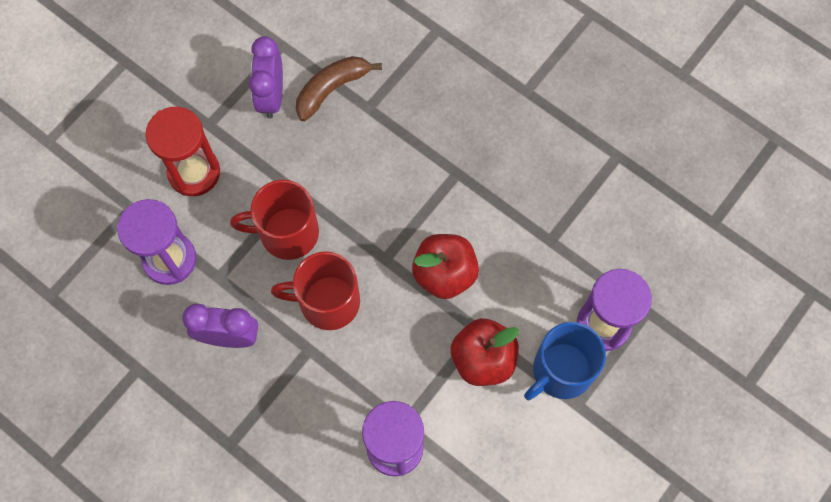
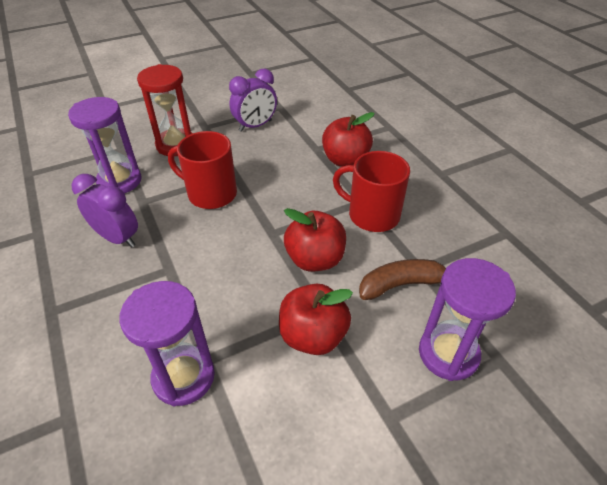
camera: 25 degrees right, 25 degrees down
purple clock [249,36,283,119] -> purple clock turned 150 degrees counterclockwise [229,68,277,132]
red mug [271,251,360,330] -> red mug moved to [333,151,410,232]
brown banana [296,56,382,121] -> brown banana moved to [359,259,446,300]
blue mug [524,322,606,400] -> none
none -> red apple [322,112,375,167]

